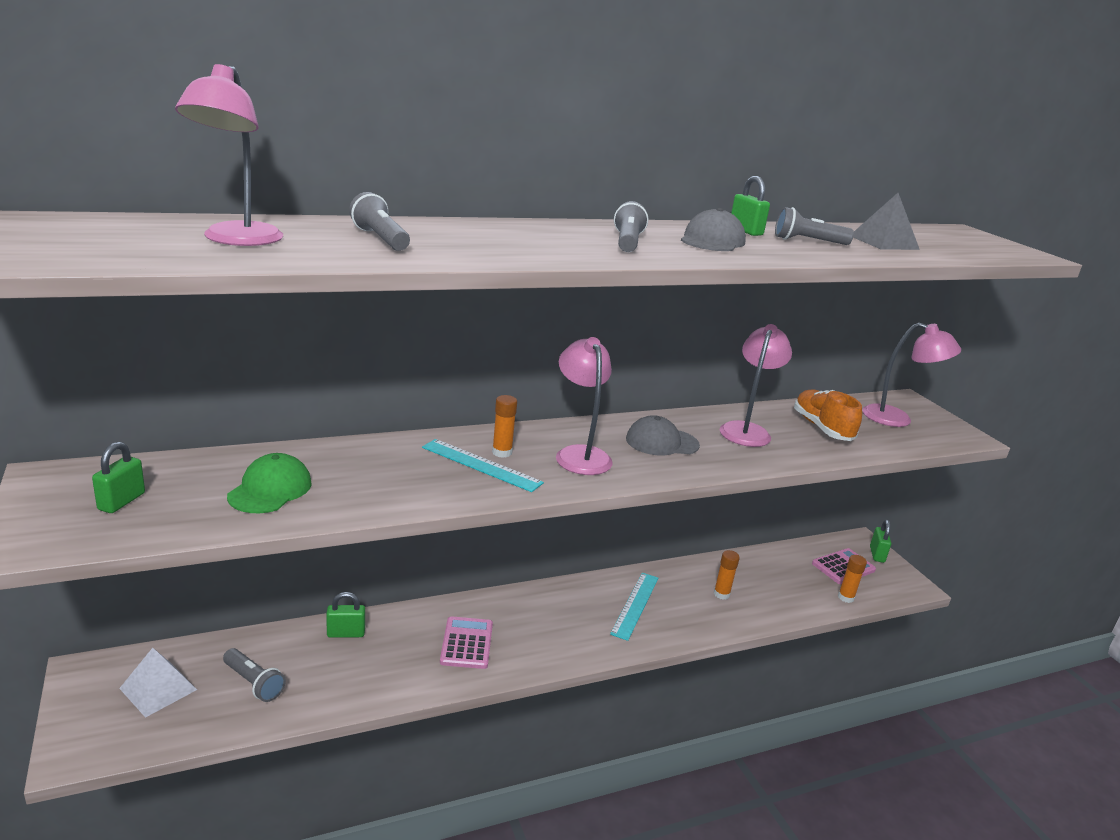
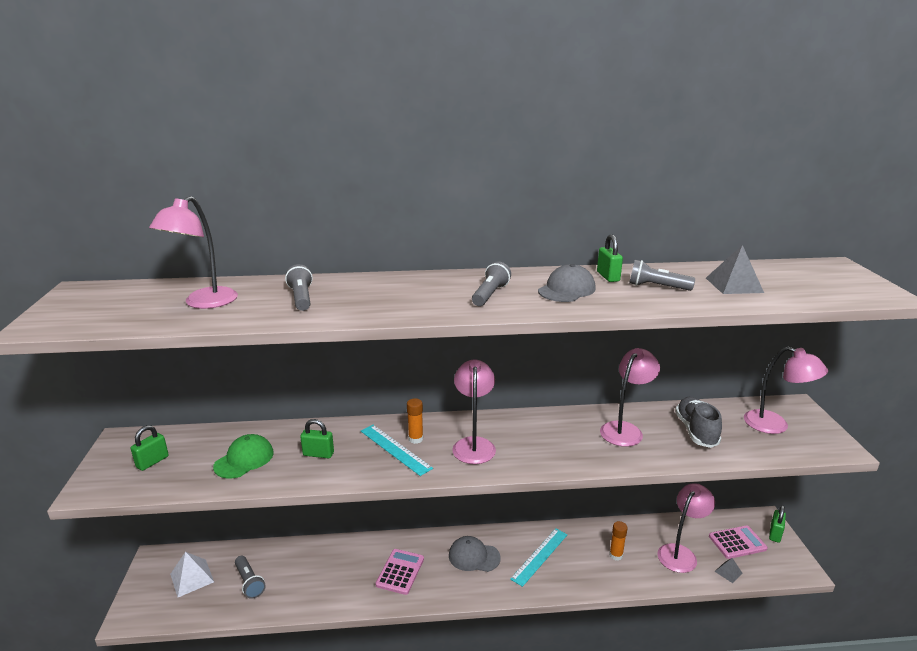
camera: 20 degrees right, 0 degrees up
green padlock [326,592,365,638] -> green padlock moved to [300,419,334,458]
grey cap [626,415,700,455] -> grey cap moved to [449,536,501,572]
orange shoe [794,389,862,441] -> grey shoe [675,397,722,448]
orange glue stick [838,555,867,603] -> grey pyramid [715,558,743,583]
none -> pink lamp [657,483,715,573]

